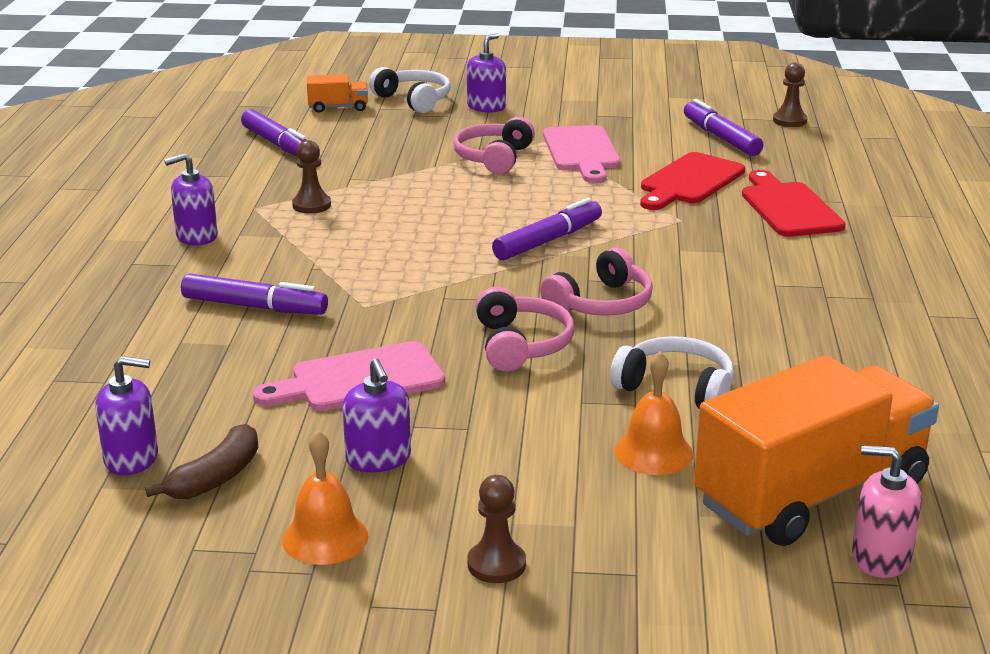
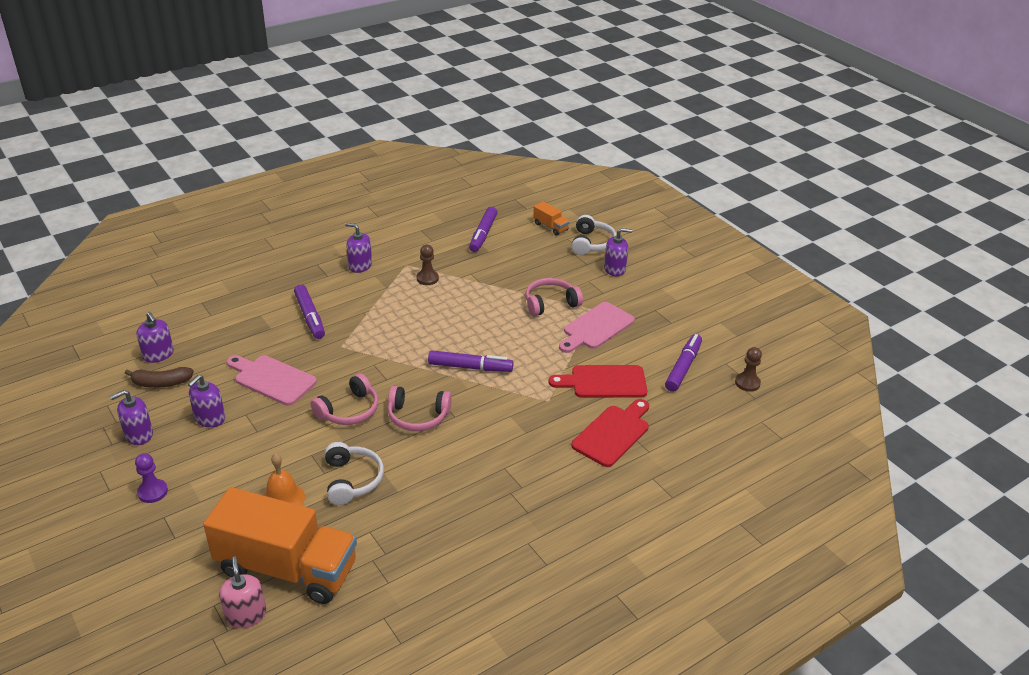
camera: 50 degrees right, 10 degrees up
orange bell [282,431,369,565] -> purple soap dispenser [110,390,153,445]
brown pawn [468,475,526,583] -> purple pawn [135,453,168,503]

